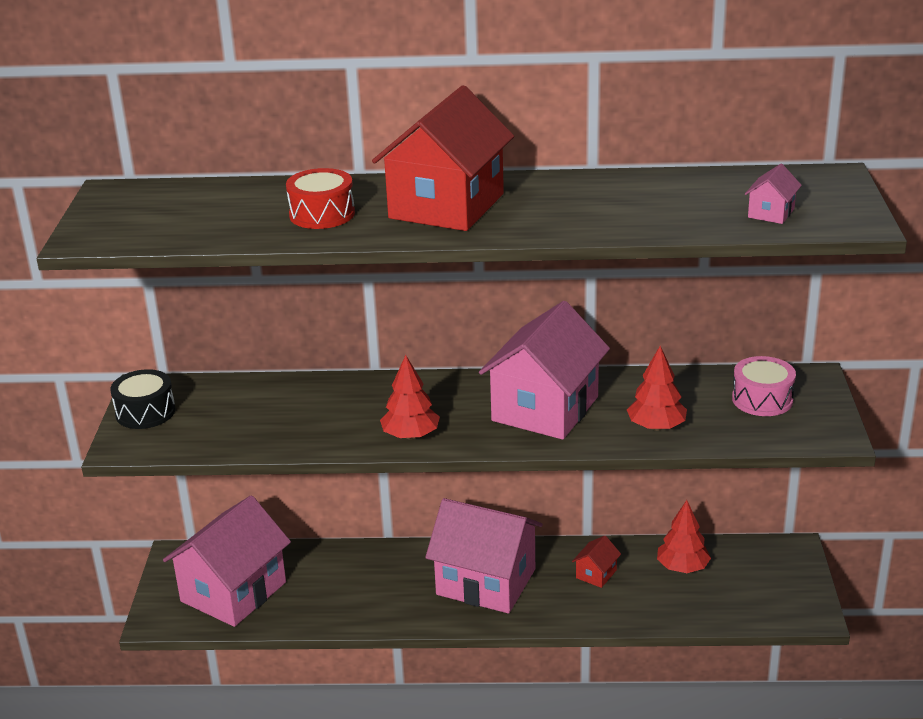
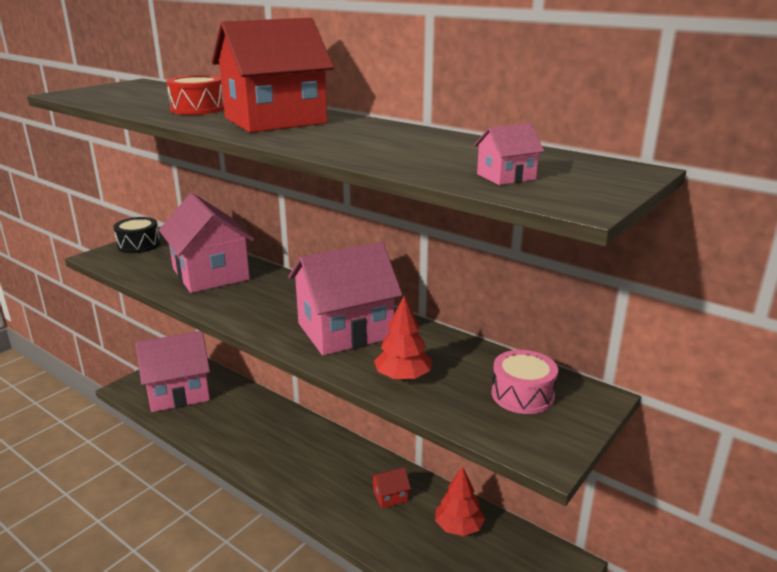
camera: 35 degrees right, 5 degrees down
red tree [380,355,440,439] -> none
pink house [425,498,543,614] -> pink house moved to [159,193,254,293]

